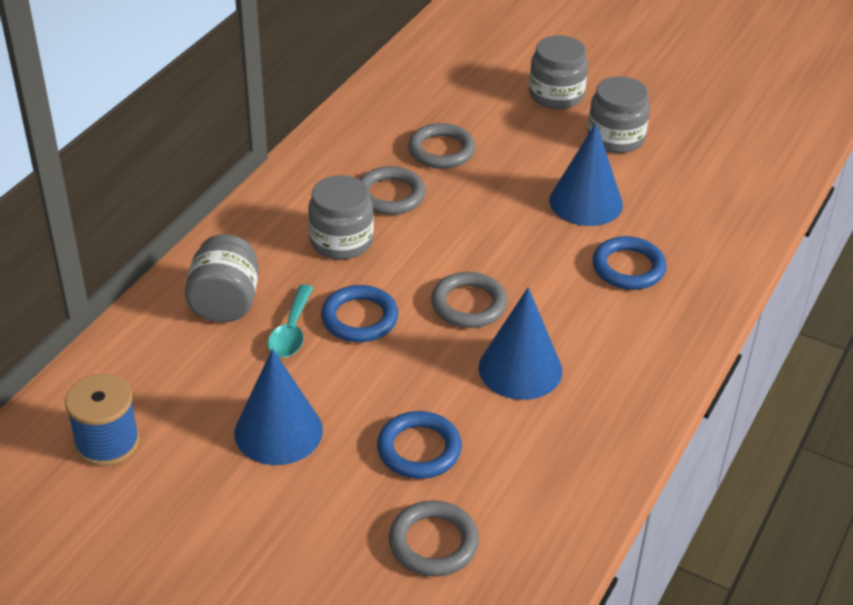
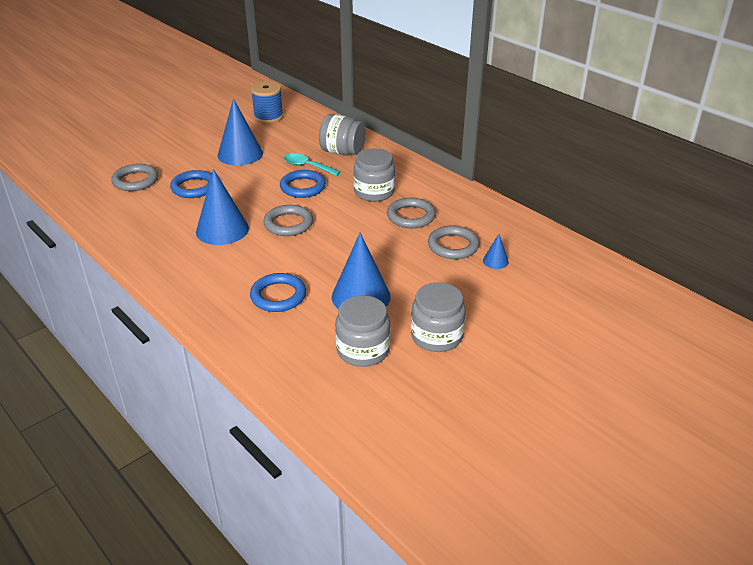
camera: 110 degrees right, 5 degrees down
grey jar [529,35,588,109] -> grey jar moved to [335,295,390,367]
none -> blue cone [483,234,509,269]

